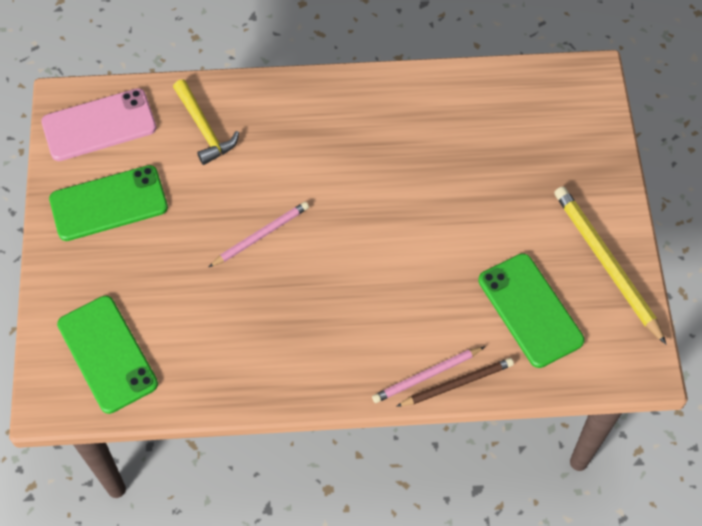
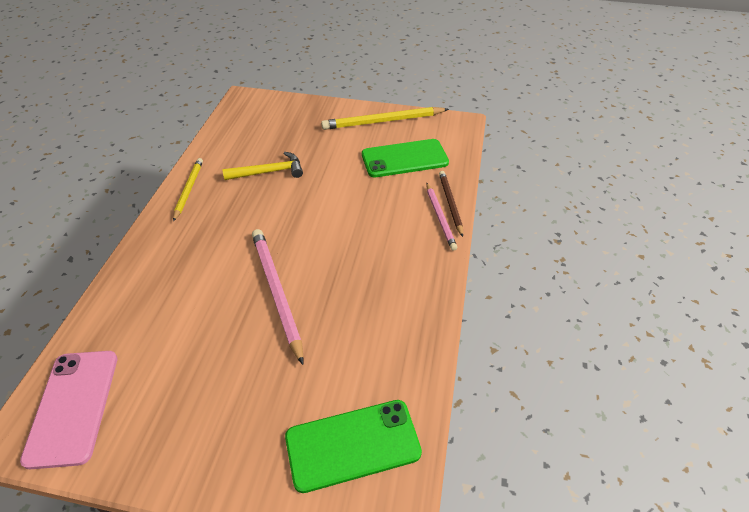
camera: 75 degrees left, 15 degrees down
green phone [49,165,168,241] -> none
yellow hammer [173,79,239,165] -> yellow hammer moved to [223,152,303,180]
pink pencil [209,202,309,267] -> pink pencil [252,229,304,365], size x1.61
none -> yellow pencil [173,158,203,222]

